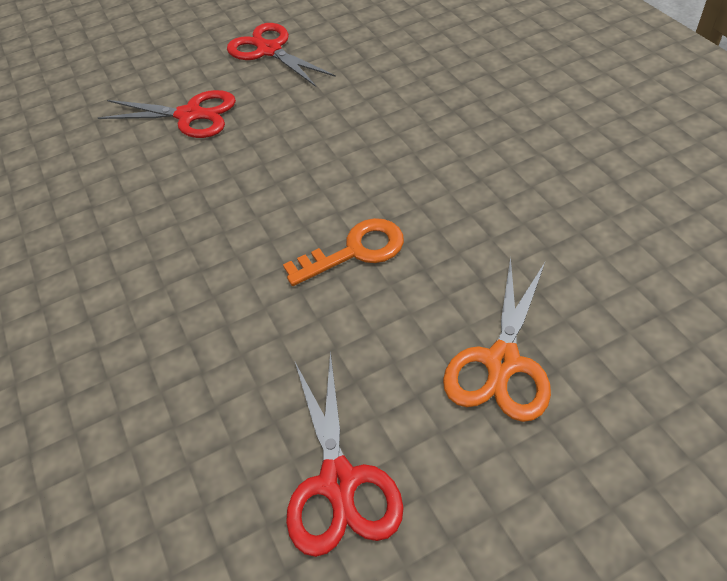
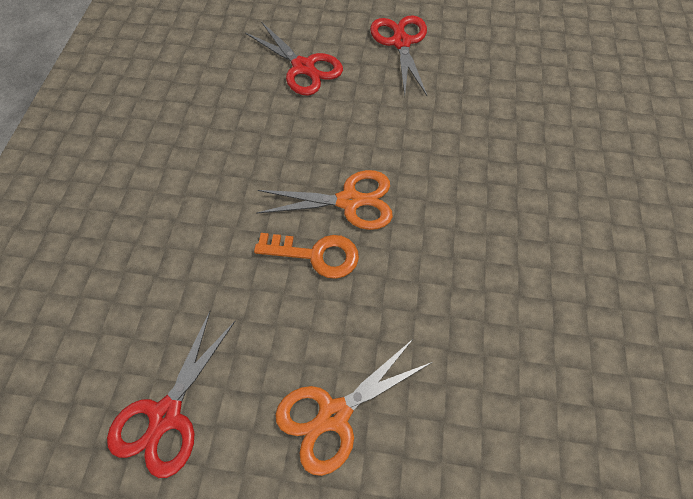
camera: 30 degrees right, 10 degrees up
none -> orange scissors [256,170,393,230]

